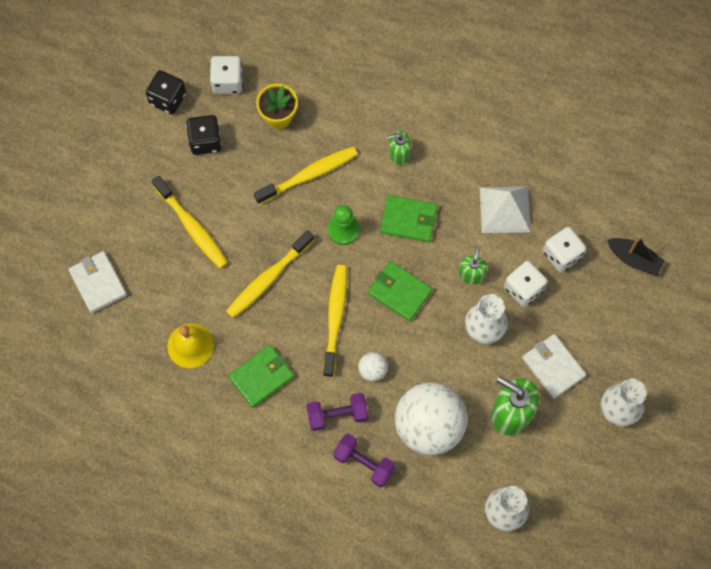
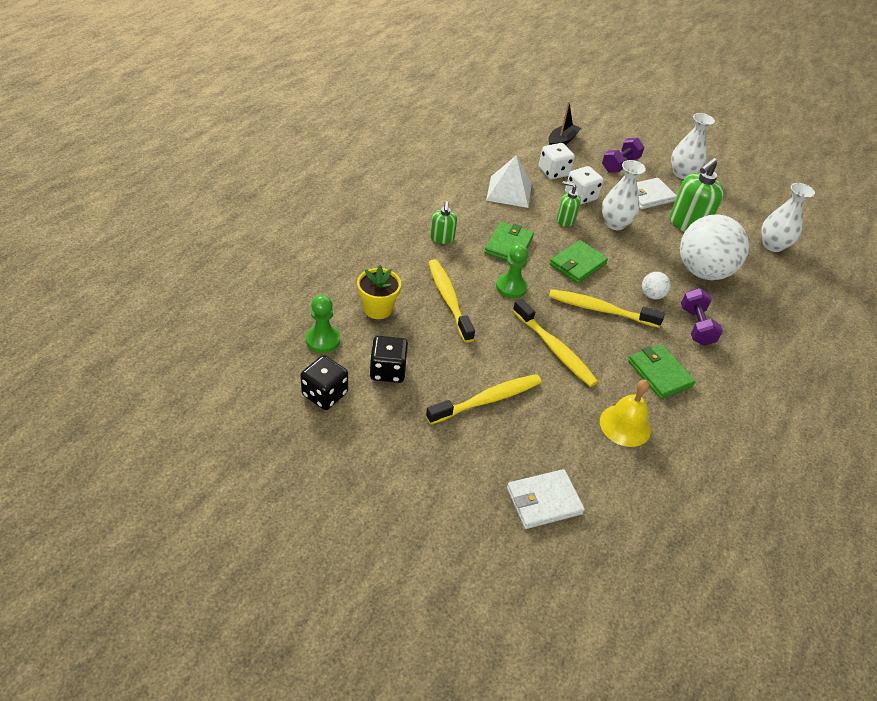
camera: 85 degrees left, 25 degrees down
white dice [210,56,243,94] -> green pawn [306,295,340,353]
purple dumbbell [333,434,395,487] -> purple dumbbell moved to [602,137,644,173]

